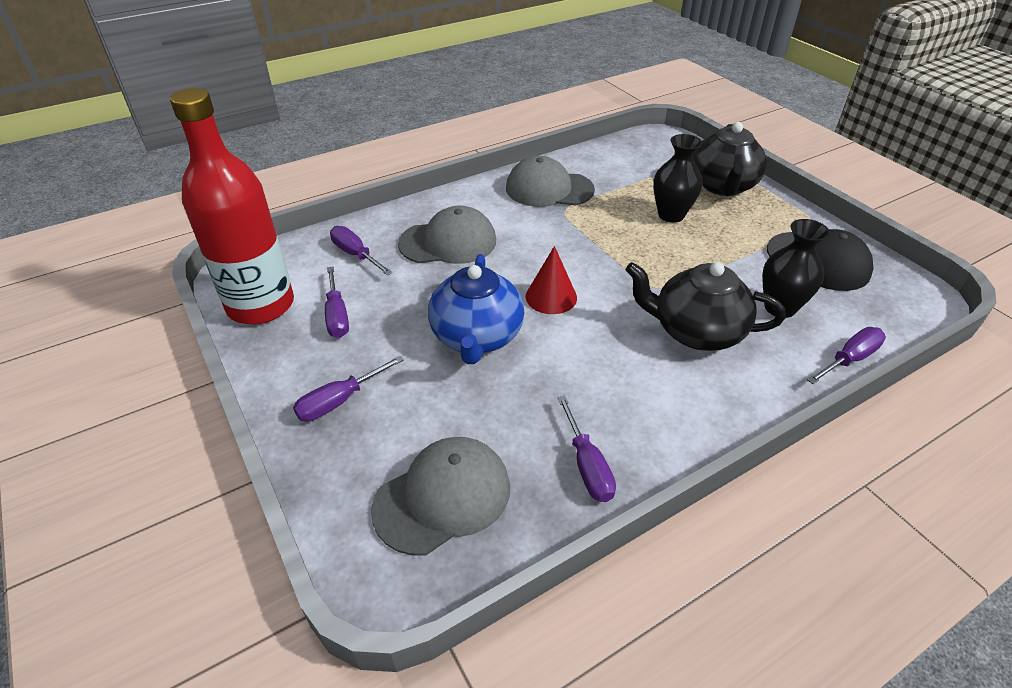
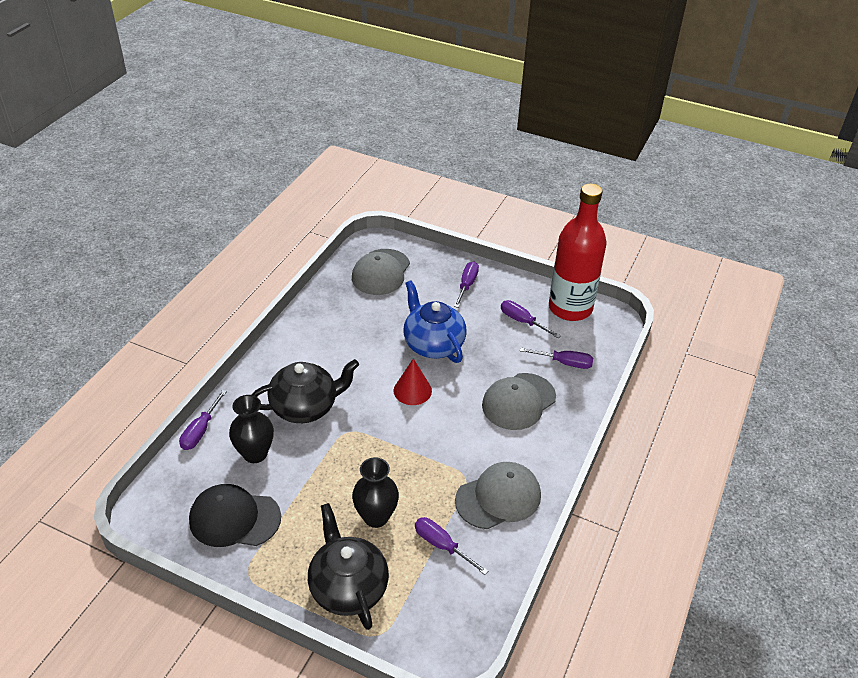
camera: 145 degrees right, 0 degrees up
purple screwdriver [557,396,616,502] -> purple screwdriver moved to [415,517,488,575]

